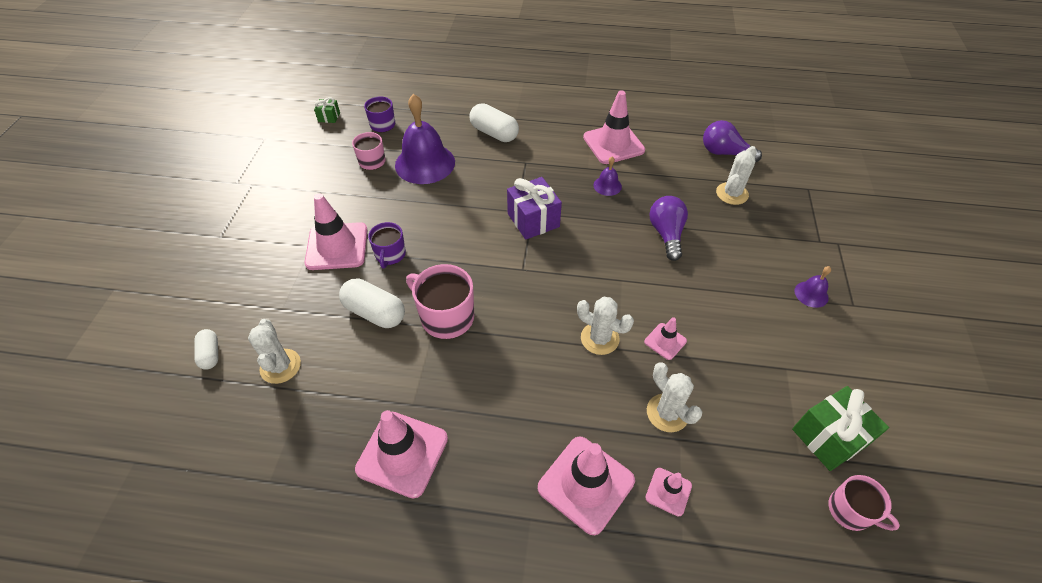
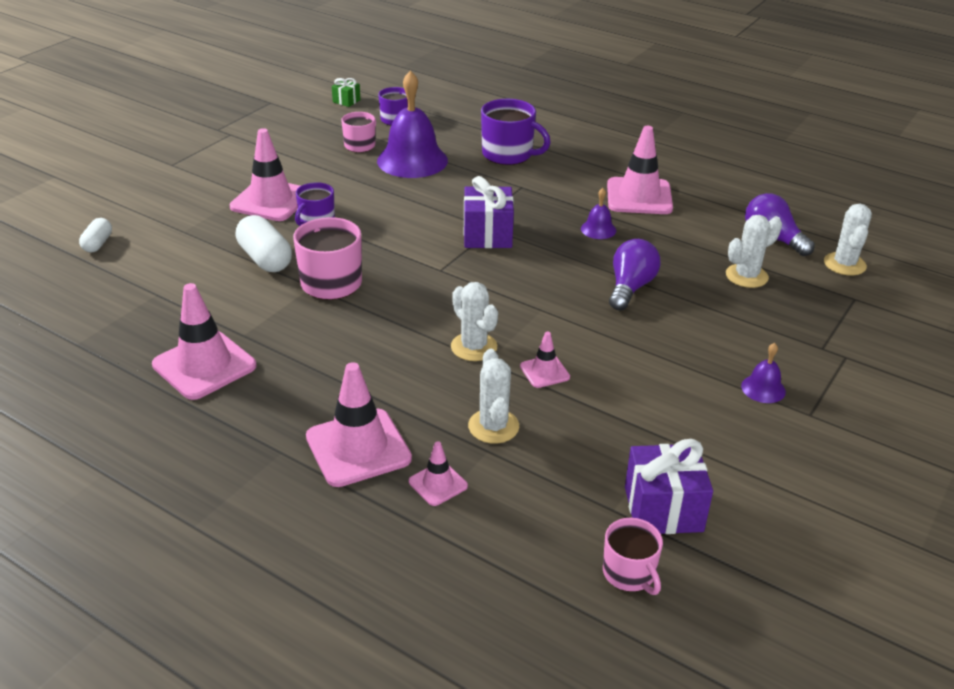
camera: 25 degrees right, 15 degrees down
white cactus [248,319,301,384] -> white cactus moved to [824,204,872,276]
white capsule [469,103,519,142] -> purple mug [481,99,551,165]
green gift [792,386,889,471] -> purple gift [625,439,713,534]

